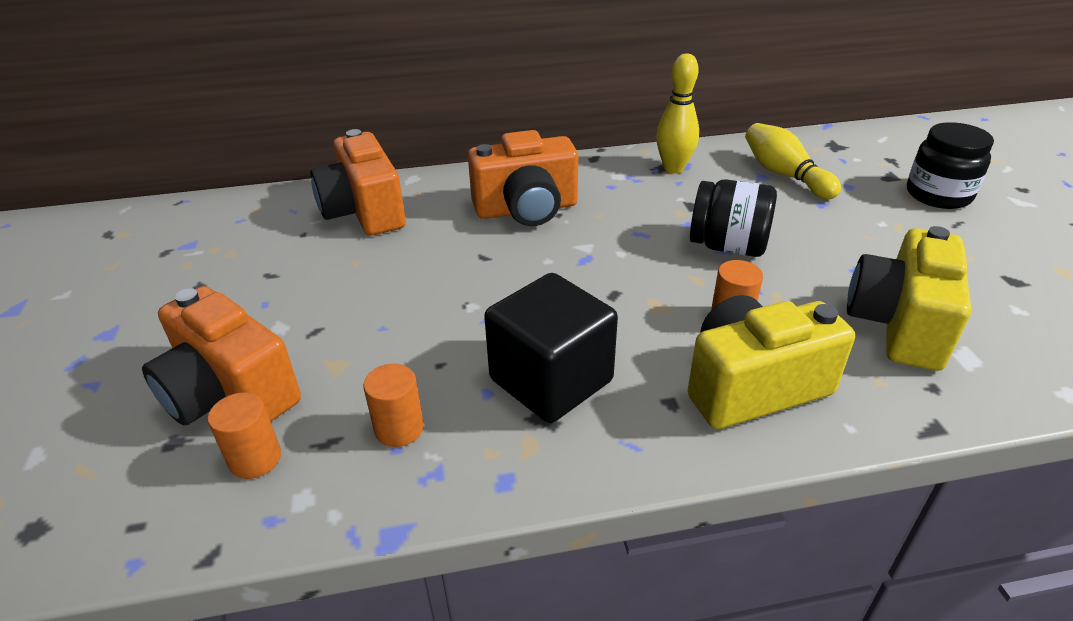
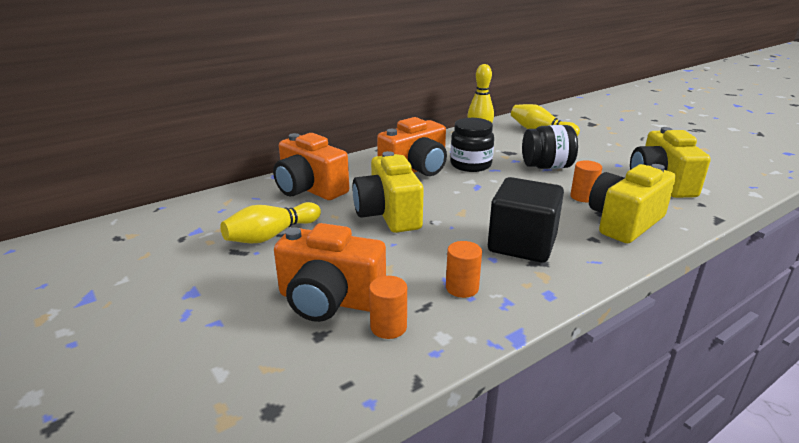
camera: 25 degrees left, 10 degrees down
black jar [907,122,994,209] -> black jar moved to [450,118,494,172]
none -> yellow bowling pin [220,202,321,244]
none -> yellow camera [352,151,424,233]

